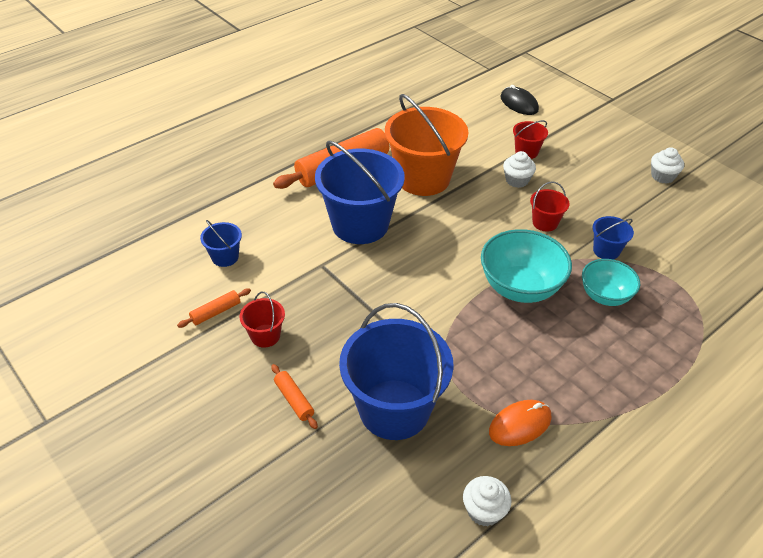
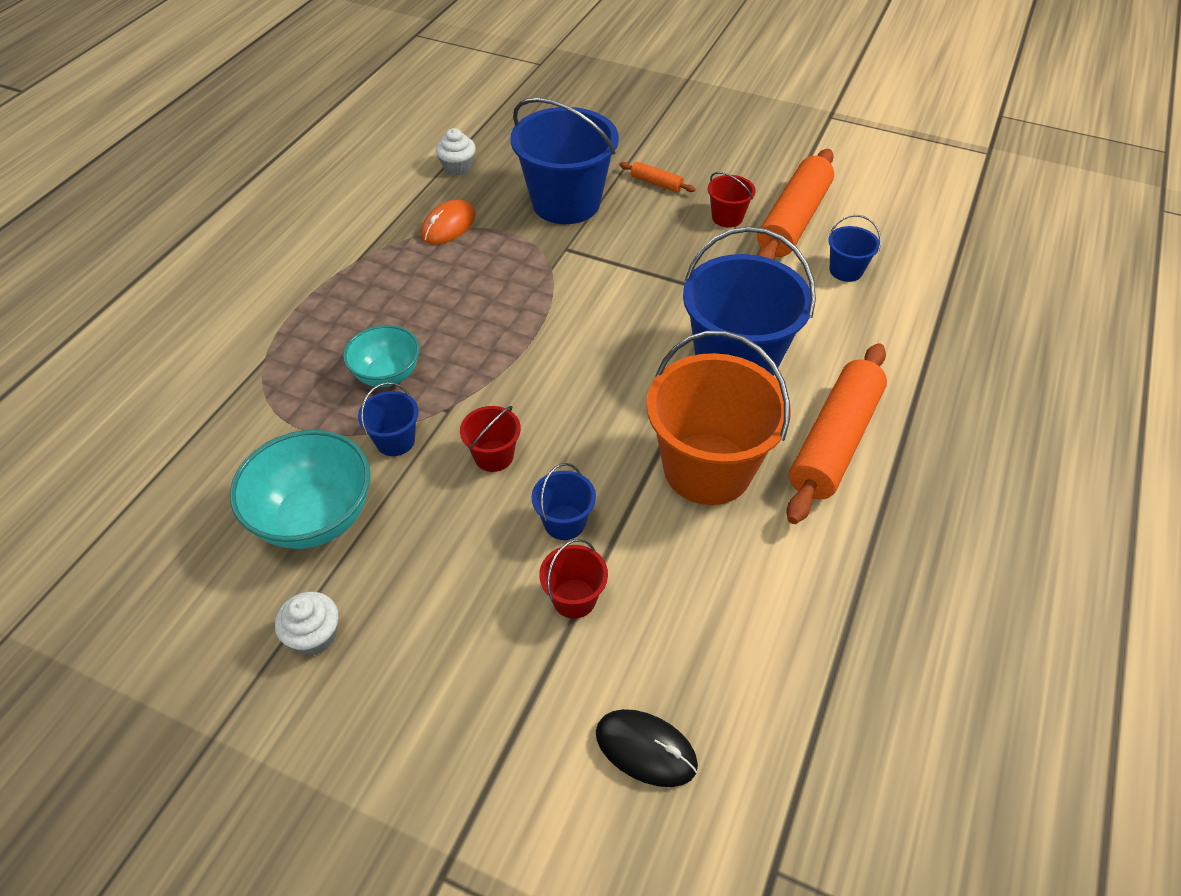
camera: 155 degrees right, 5 degrees up
orange rolling pin [177,288,251,328] -> orange rolling pin [757,149,834,260], size x2.31
turquoise bowl [481,229,572,303] -> turquoise bowl moved to [230,430,370,549]
white cupcake [503,151,536,188] -> blue bucket [531,463,596,540]

